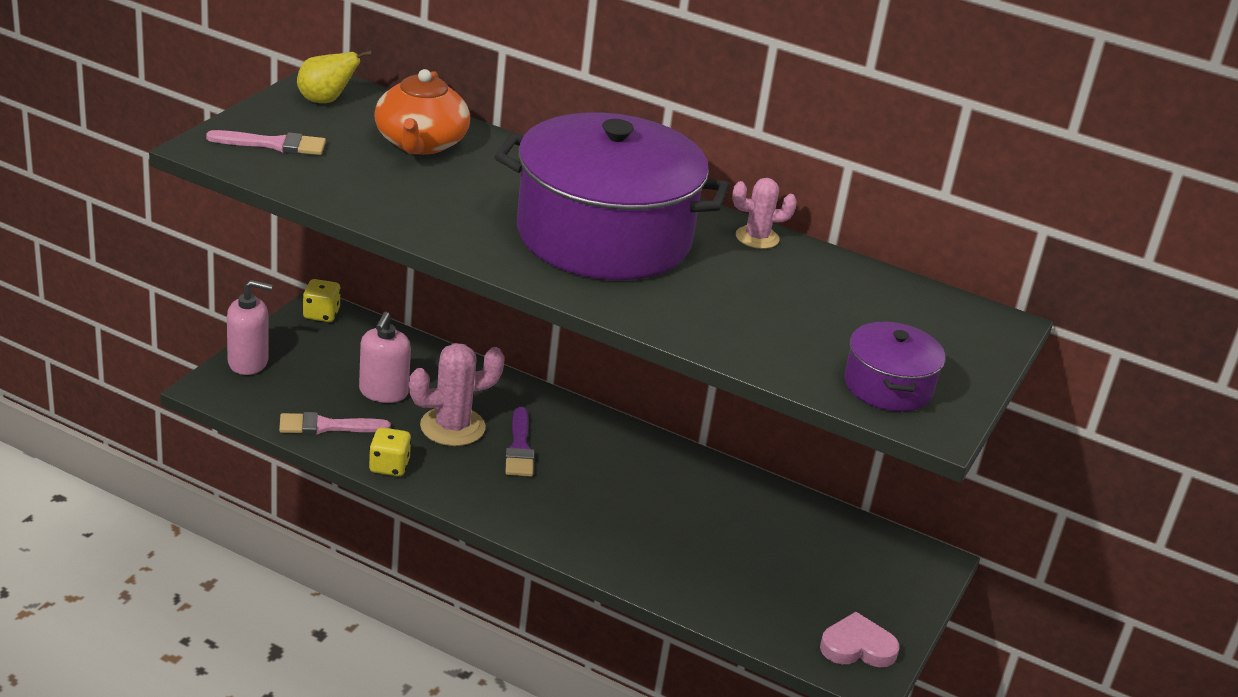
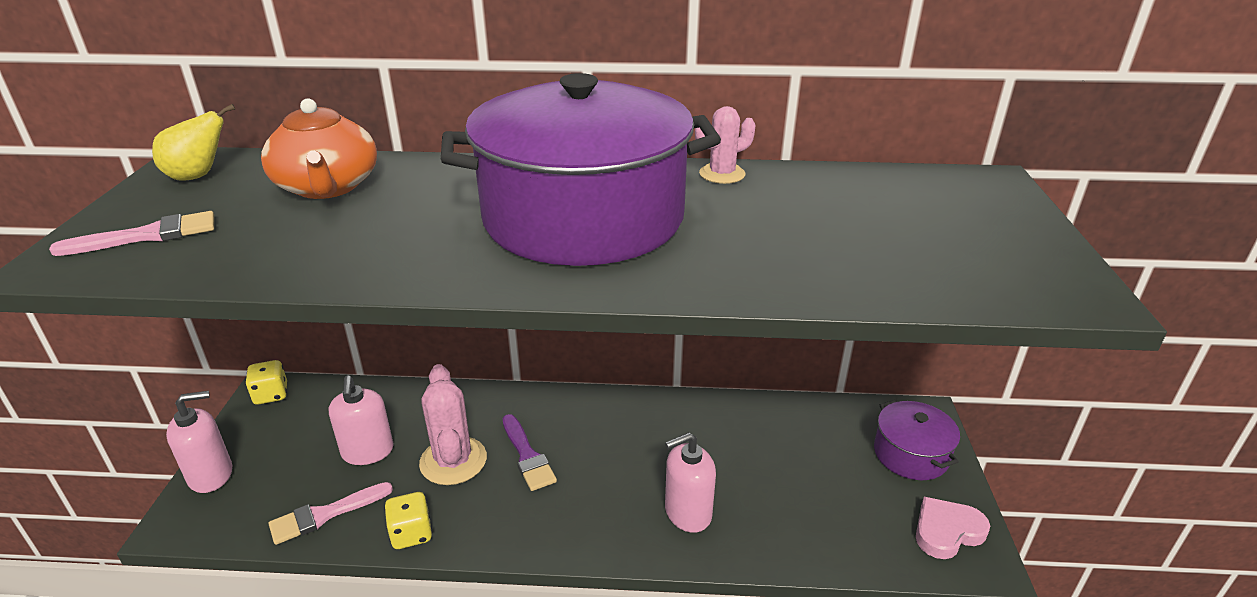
camera: 20 degrees left, 0 degrees up
pink cactus [409,343,505,446] -> pink cactus turned 60 degrees counterclockwise [419,364,487,485]
purple pot [844,321,945,412] -> purple pot moved to [874,400,960,480]
none -> pink soap dispenser [665,432,716,533]

